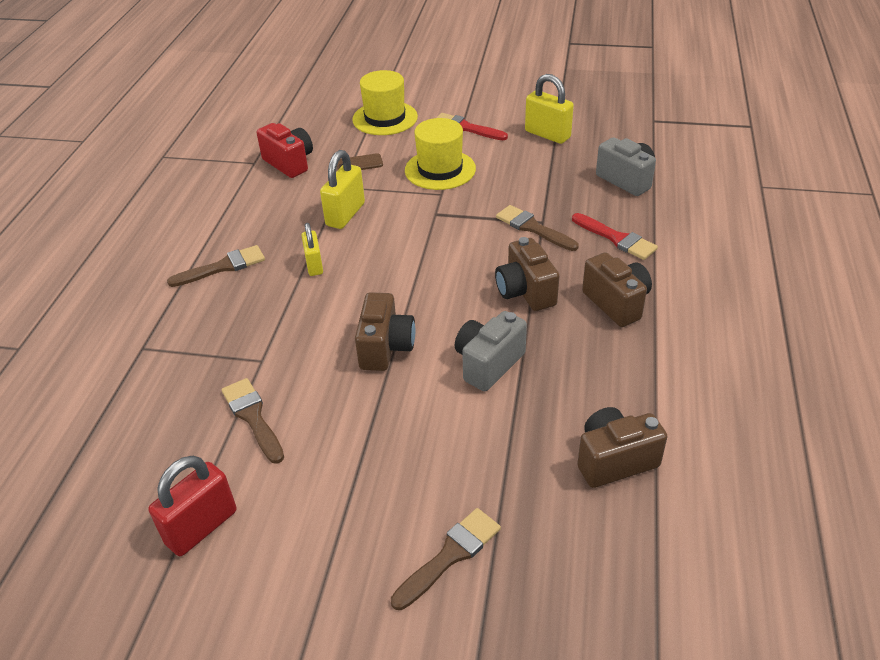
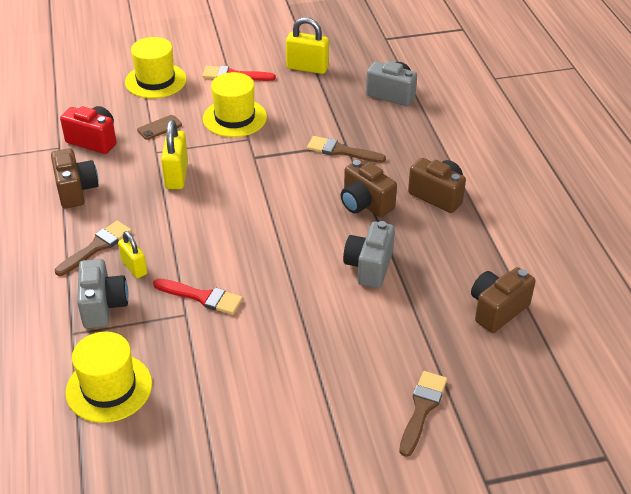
camera: 25 degrees left, 0 degrees up
red padlock [148,456,237,556] -> none
brown brush [222,378,284,464] -> none
yellow padlock [301,223,323,276] -> yellow padlock moved to [118,231,147,278]
brown camera [355,292,415,371] -> brown camera moved to [51,148,99,208]
red brush [572,213,658,260] -> red brush moved to [153,278,243,315]
none -> yellow hat [65,332,152,423]
none -> grey camera [77,259,129,329]

